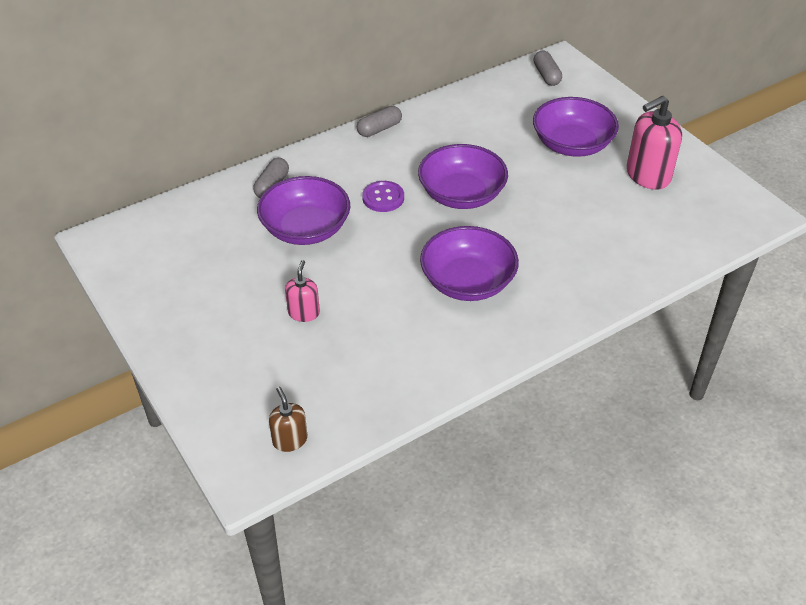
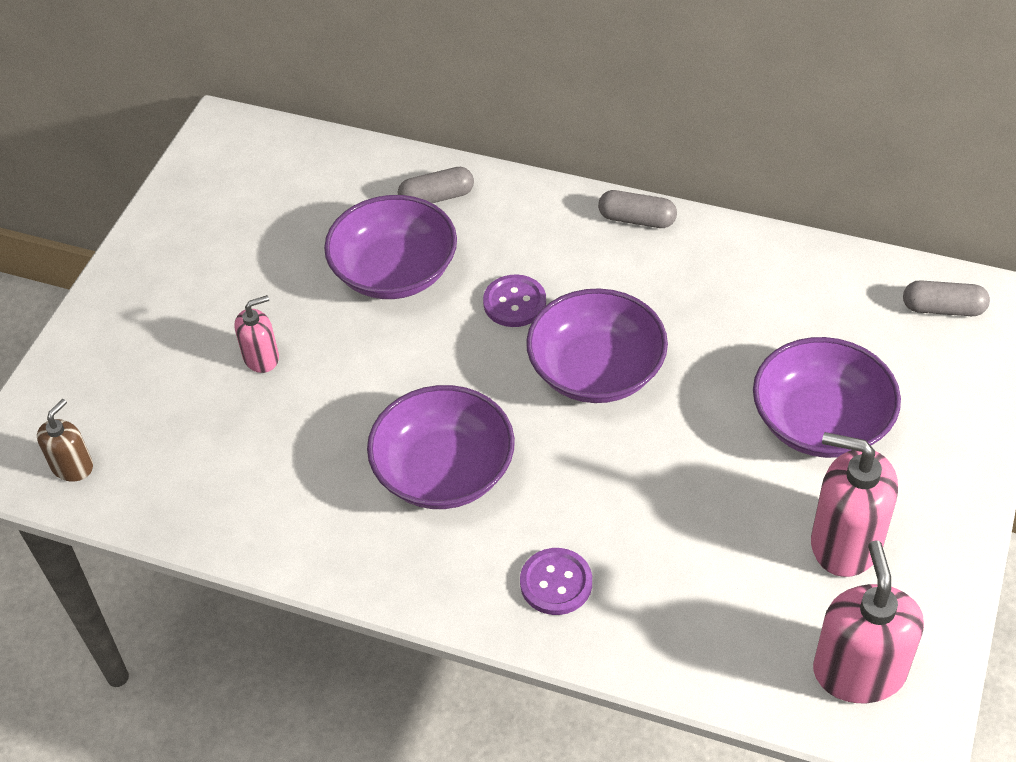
camera: 55 degrees right, 5 degrees up
grey capsule [533,51,562,86] -> grey capsule turned 60 degrees clockwise [903,280,990,316]
none -> purple button [520,548,592,615]
none -> pink soap dispenser [813,540,924,703]

